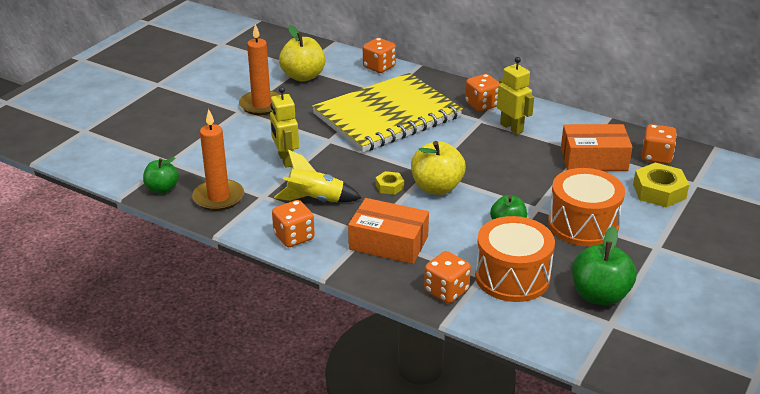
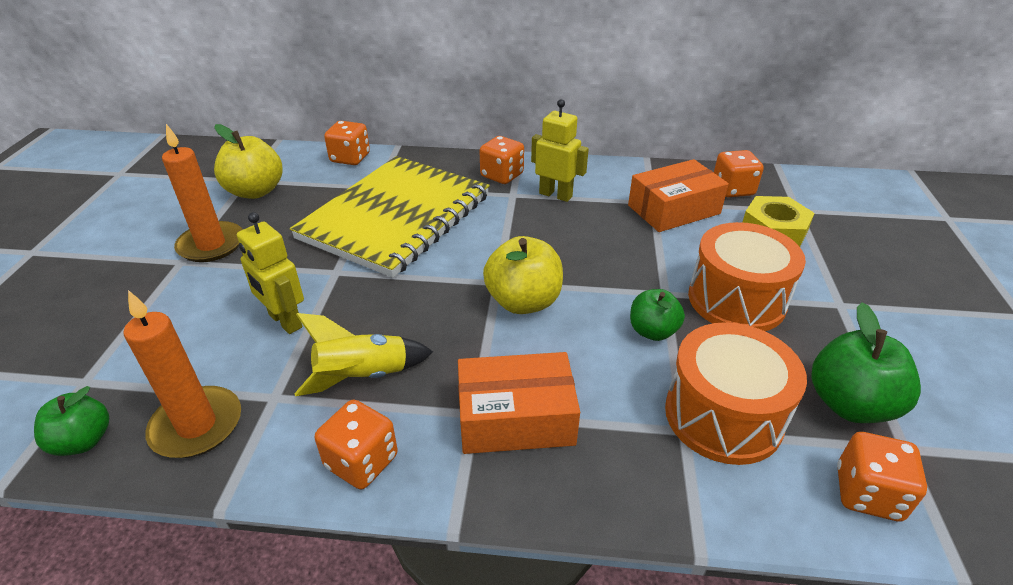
camera: 25 degrees left, 5 degrees up
yellow nut [376,171,404,195] -> none
orange dice [424,251,471,303] -> orange dice moved to [837,432,927,521]

